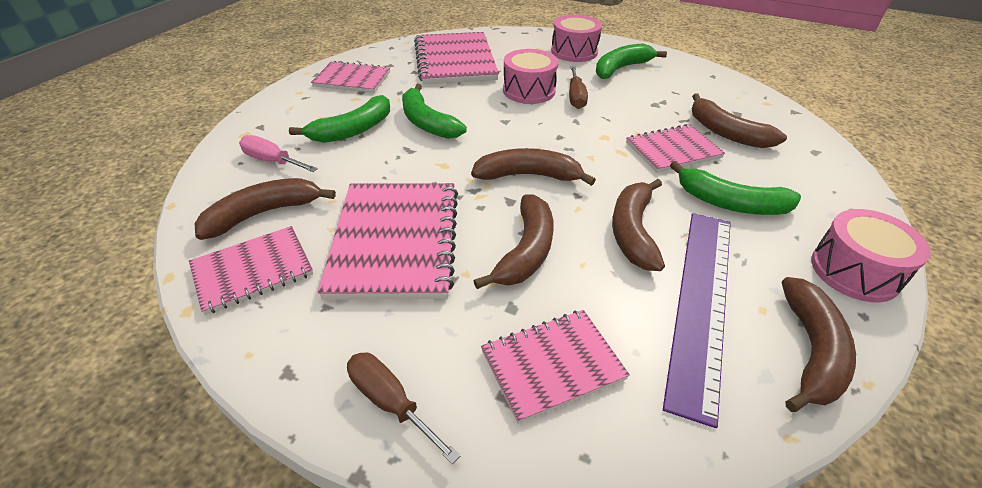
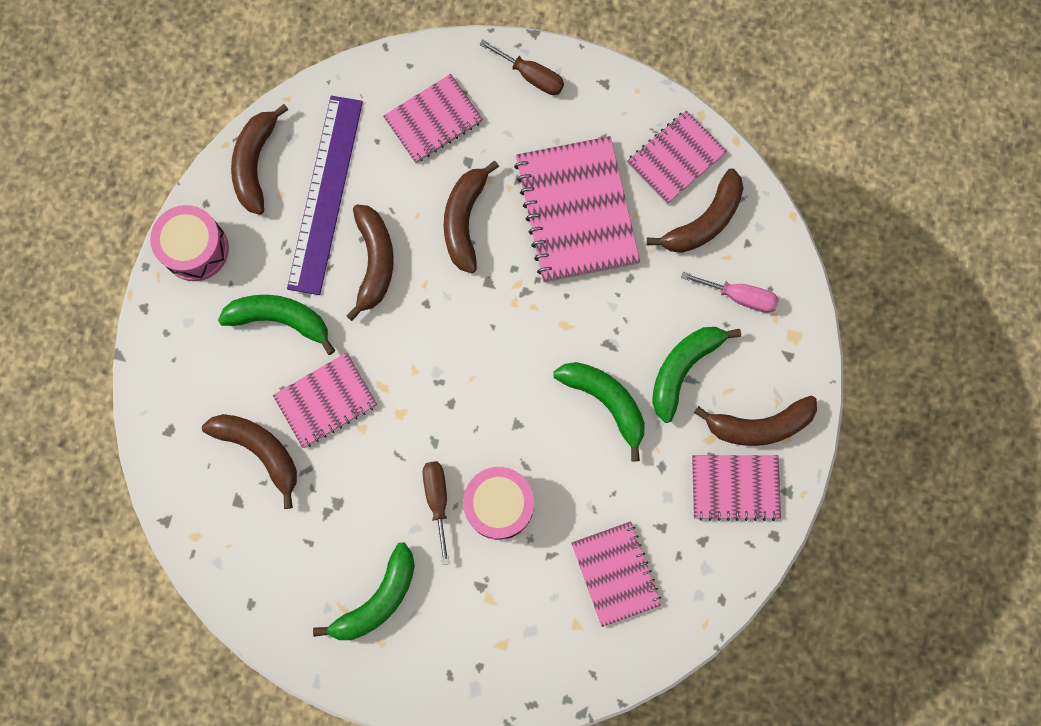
camera: 170 degrees right, 35 degrees up
pink notebook [414,32,499,84] -> pink notebook [571,521,662,627], size x0.61
brown banana [471,148,596,186] -> brown banana moved to [694,396,817,446]
pink drum [551,15,602,62] -> none

